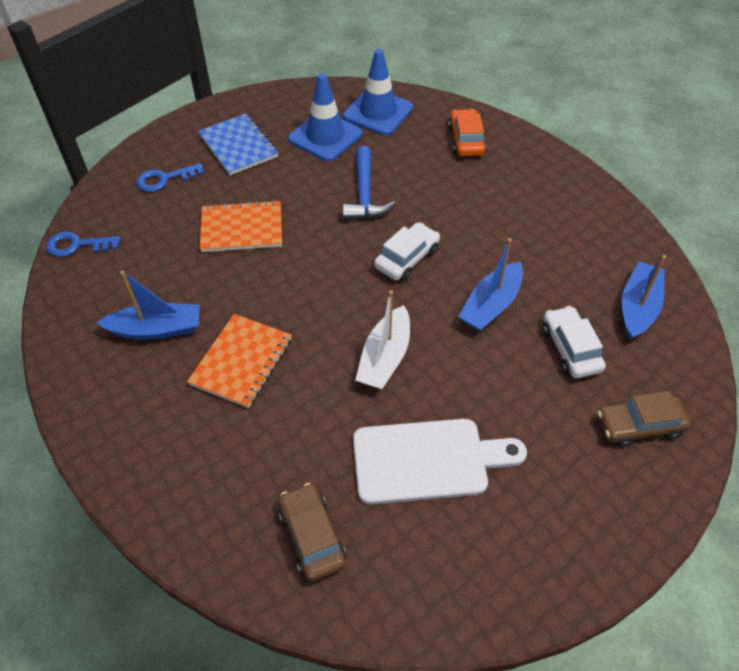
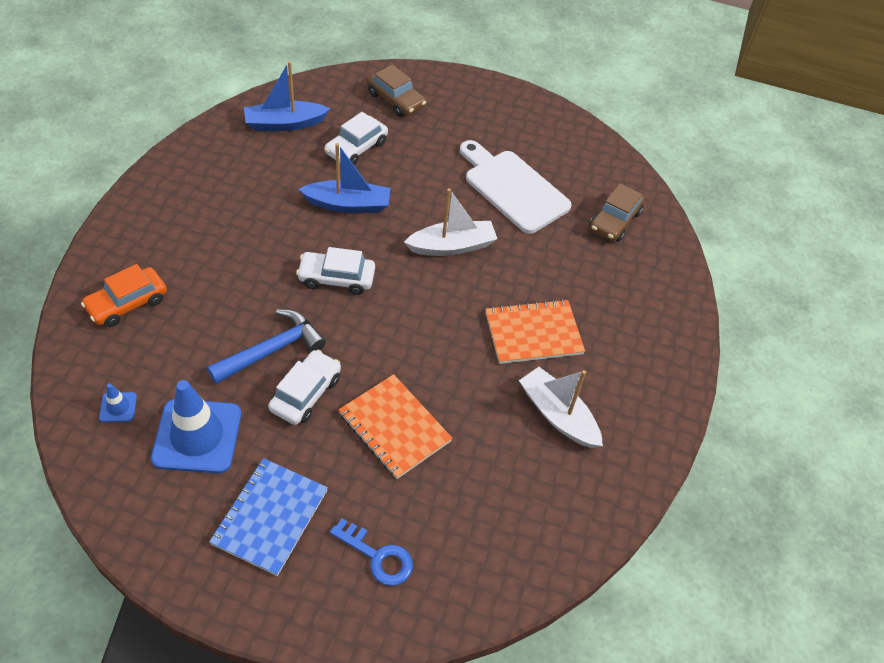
camera: 130 degrees left, 0 degrees up
blue key [46,231,121,257] -> none
blue boat [97,271,200,340] -> white boat [519,367,603,448]
blue traffic cone [343,49,413,135] -> blue traffic cone [99,384,137,422], size x0.43
none -> white car [268,350,341,425]

